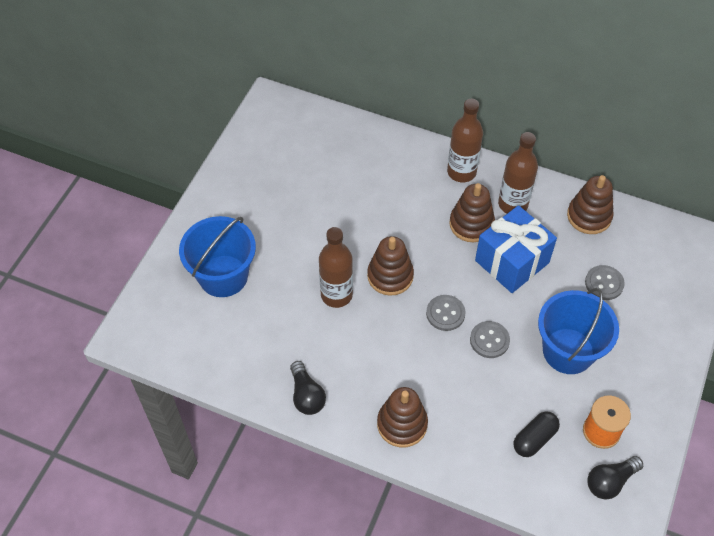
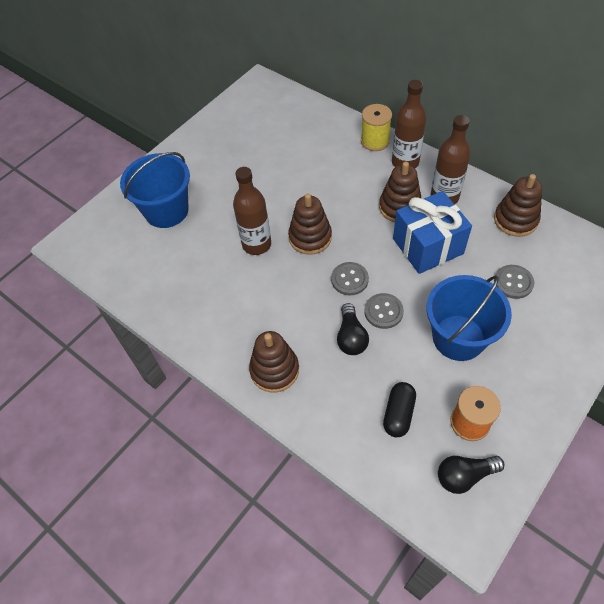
camera: 20 degrees right, 0 degrees up
black light bulb [290,361,326,415] -> black light bulb moved to [337,303,369,355]
black capsule [514,411,560,457] -> black capsule turned 45 degrees counterclockwise [383,382,416,437]
none -> yellow spool [361,104,392,151]

